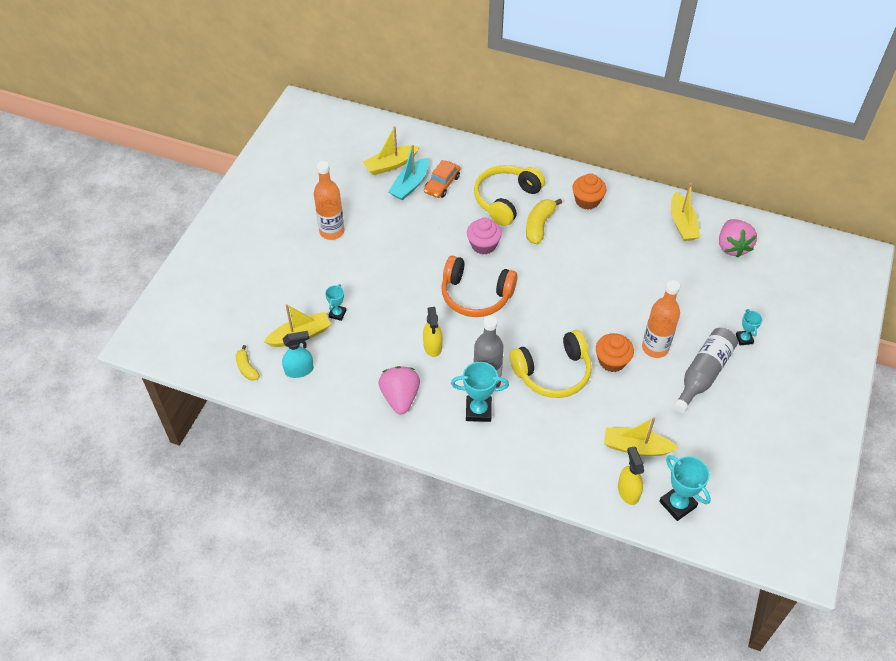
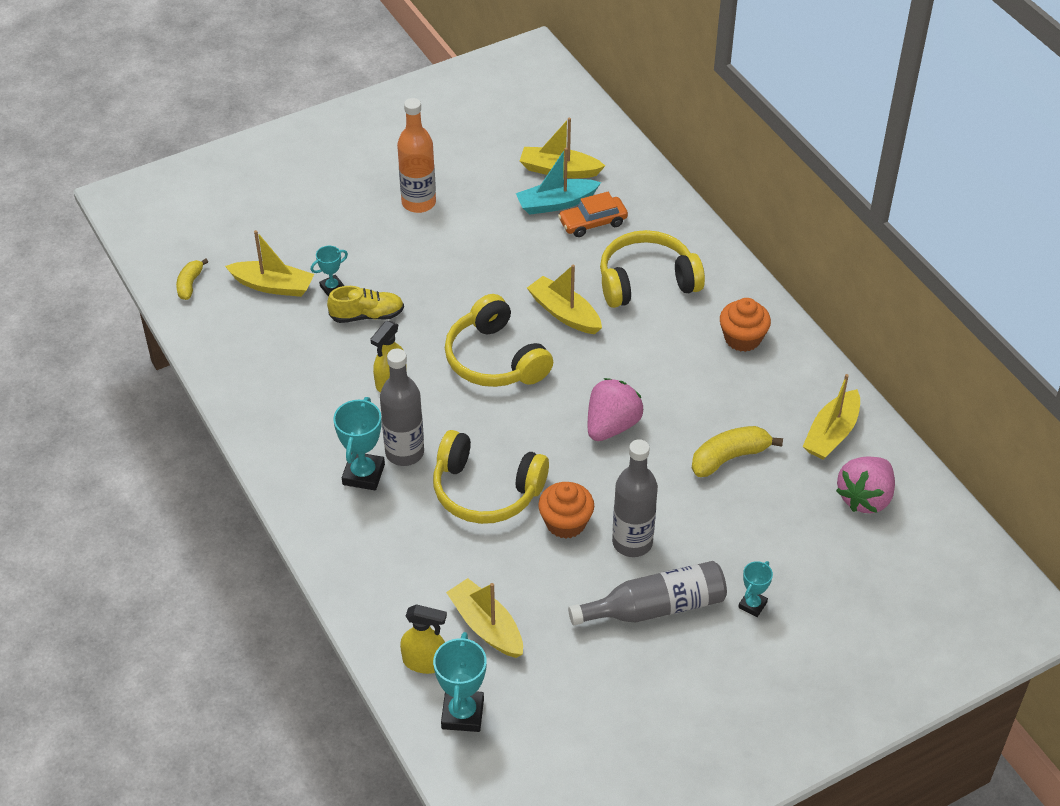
camera: 40 degrees right, 5 degrees down
turquoise spray bottle [282,331,314,378] -> none
pink strawberry [379,366,420,415] -> pink strawberry moved to [588,378,644,441]
orange headphones [441,256,517,317] -> yellow headphones [445,294,553,387]
turquoise trophy [451,362,509,422] -> turquoise trophy turned 60 degrees clockwise [333,397,385,490]
pink cupcake [467,218,502,254] -> yellow boat [527,265,602,334]
yellow banana [526,199,562,244] -> yellow banana moved to [692,426,783,477]
yellow spray bottle [618,446,644,505] -> yellow spray bottle turned 75 degrees clockwise [400,604,447,674]
orange bottle [642,280,680,358] -> grey bottle [612,439,658,557]
none -> yellow shoe [327,286,404,323]

